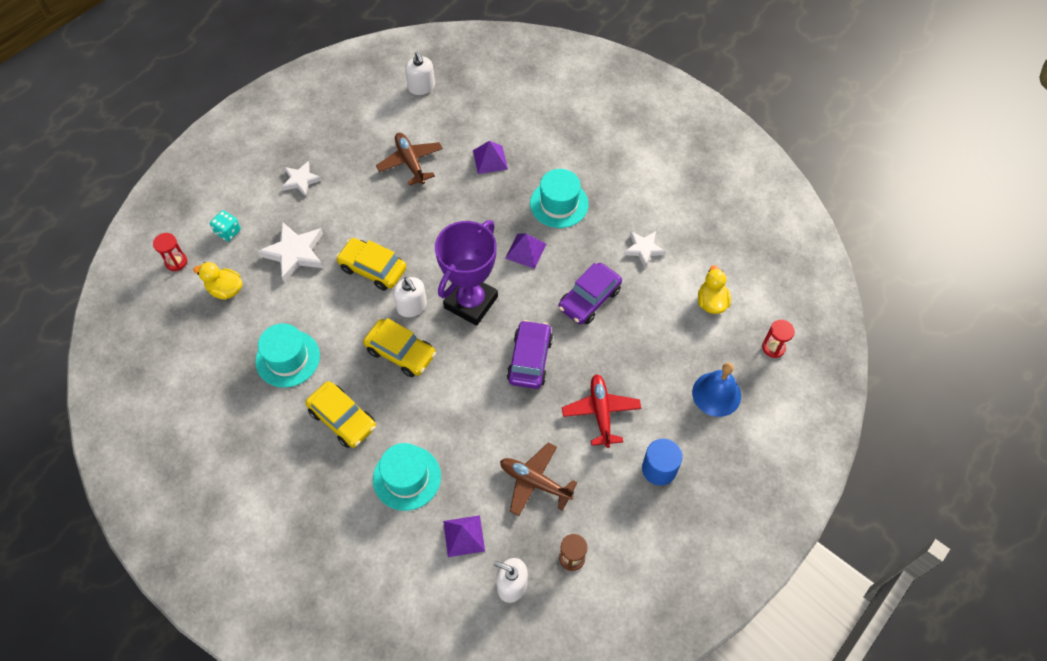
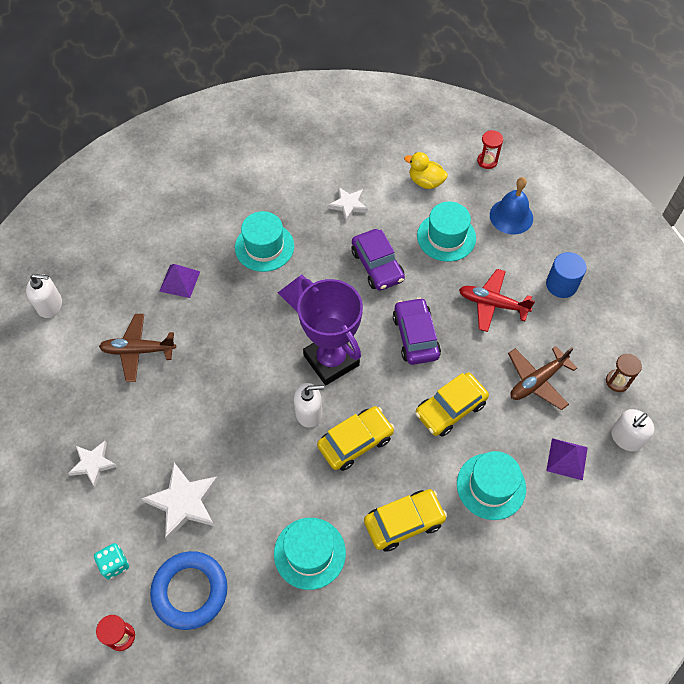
camera: 65 degrees left, 0 degrees up
yellow duck [193,262,242,300] -> blue ring [150,551,227,630]
yellow car [336,238,407,291] -> yellow car moved to [415,373,489,437]
purple car [507,320,553,389] -> purple car turned 45 degrees clockwise [393,297,441,365]
none -> turquoise hat [417,202,476,262]

